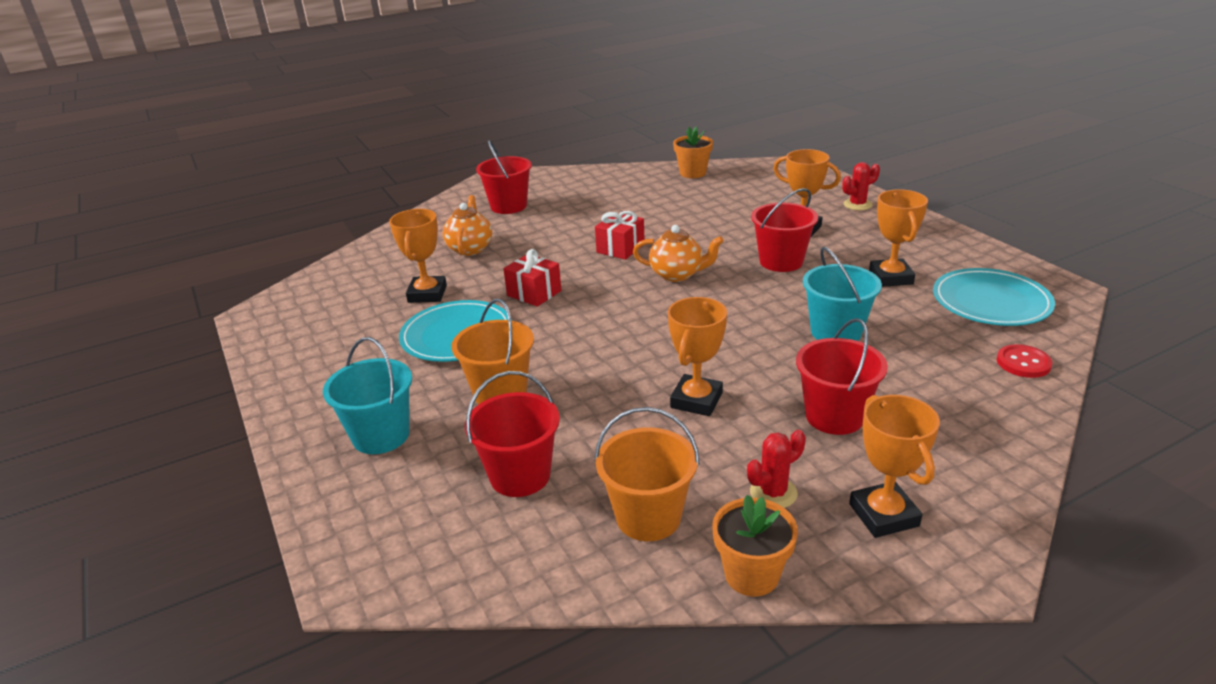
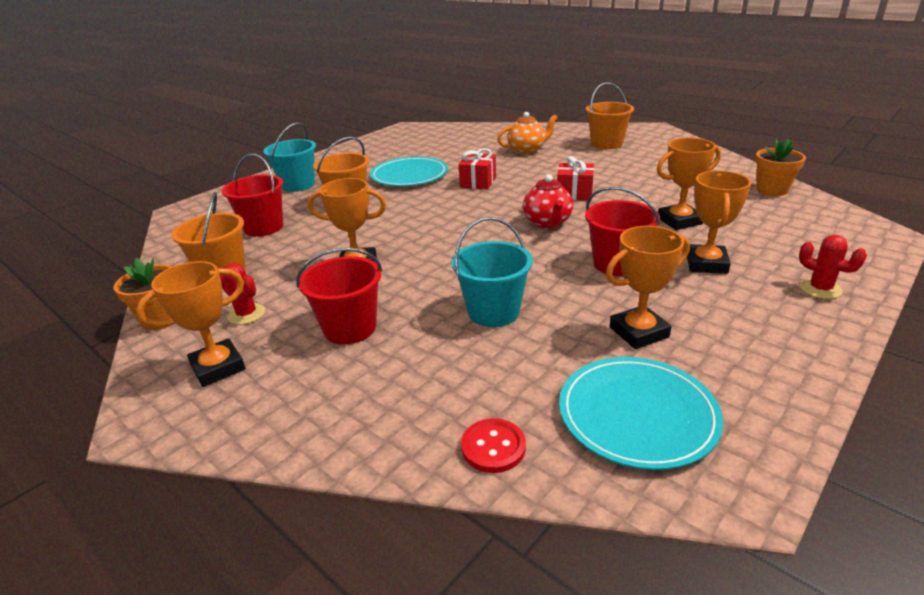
camera: 70 degrees right, 0 degrees up
orange trophy [389,209,447,303] -> orange trophy moved to [657,138,721,230]
red bucket [476,140,532,214] -> orange bucket [586,82,634,149]
orange teapot [633,225,724,282] -> red teapot [523,174,573,229]

